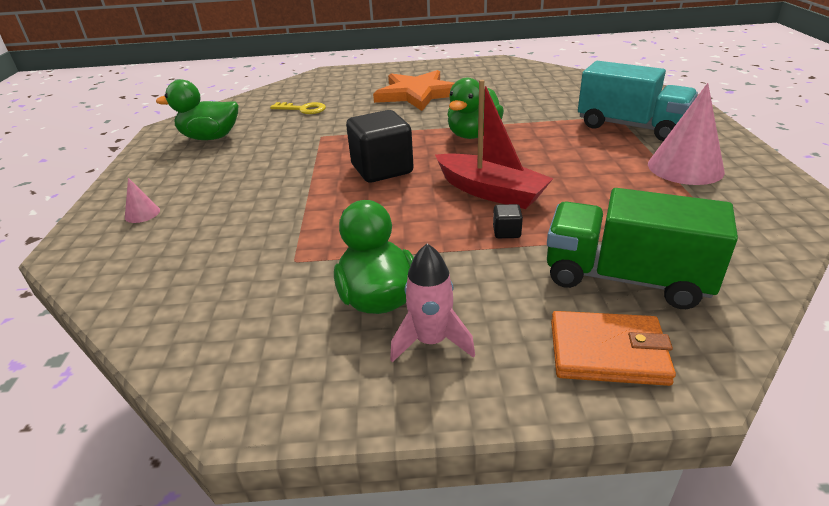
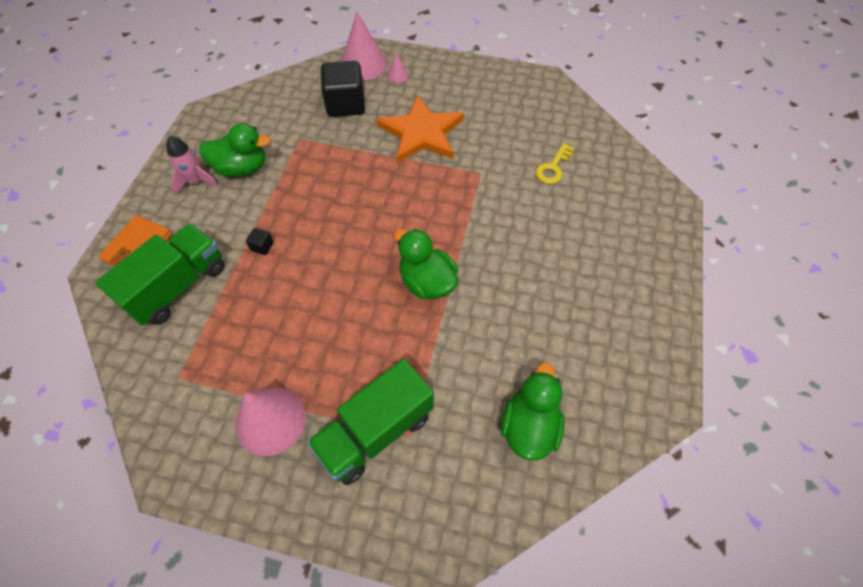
camera: 105 degrees right, 25 degrees up
green duck [156,80,238,140] -> green duck moved to [501,362,565,461]
black cube [346,110,414,183] -> black cube moved to [321,61,365,117]
orange star [373,70,454,111] -> orange star moved to [376,94,464,163]
red boat [435,80,554,209] -> none
turquoise truck [578,61,698,141] -> green truck [307,359,434,485]
none -> pink cone [341,12,387,81]

